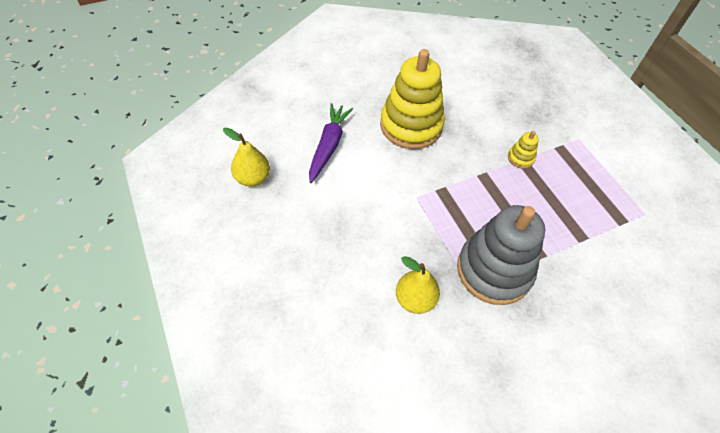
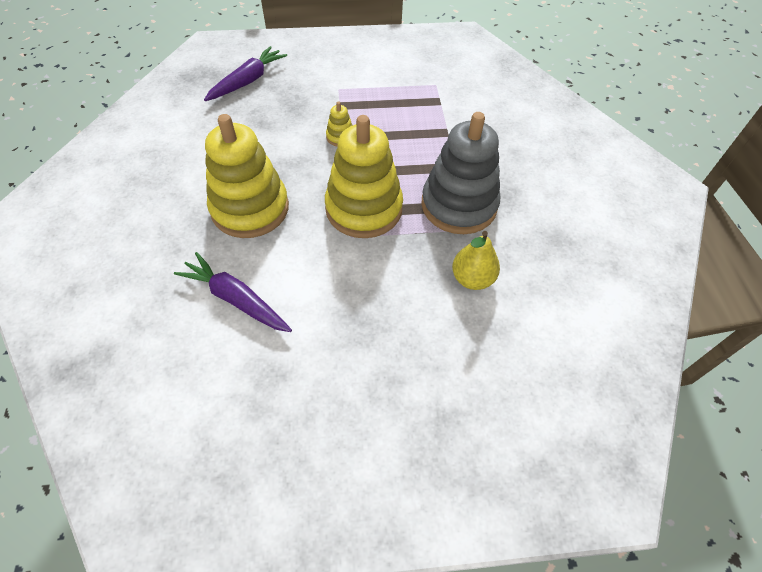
camera: 70 degrees left, 0 degrees up
yellow pear [223,128,270,187] -> none
none -> purple carrot [204,46,287,101]
none -> yellow stacking toy [325,115,403,238]

